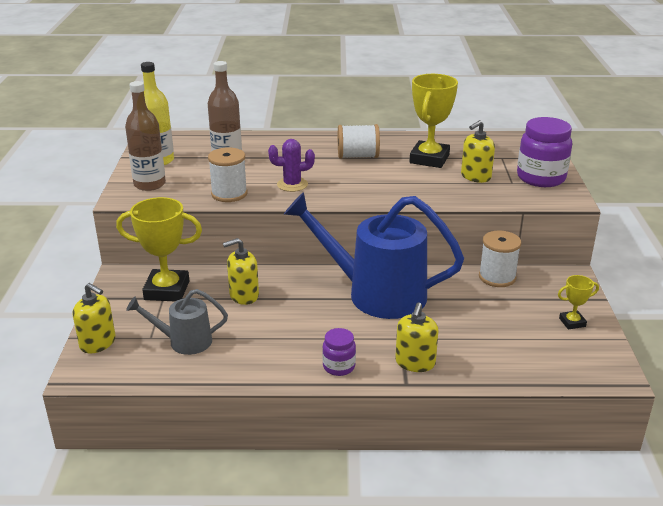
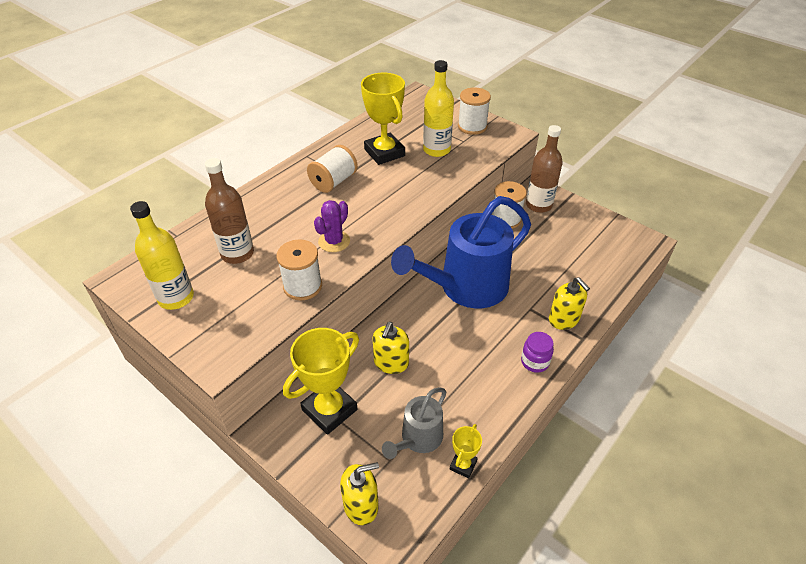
camera: 50 degrees left, 15 degrees up
brown bottle [125,81,166,191] -> brown bottle moved to [526,125,563,213]
yellow soap dispenser [461,120,495,183] -> yellow bottle [423,60,454,157]
purple jar [517,117,572,187] -> white spool [458,87,491,135]
yellow trophy [558,275,599,330] -> yellow trophy moved to [450,424,482,478]

